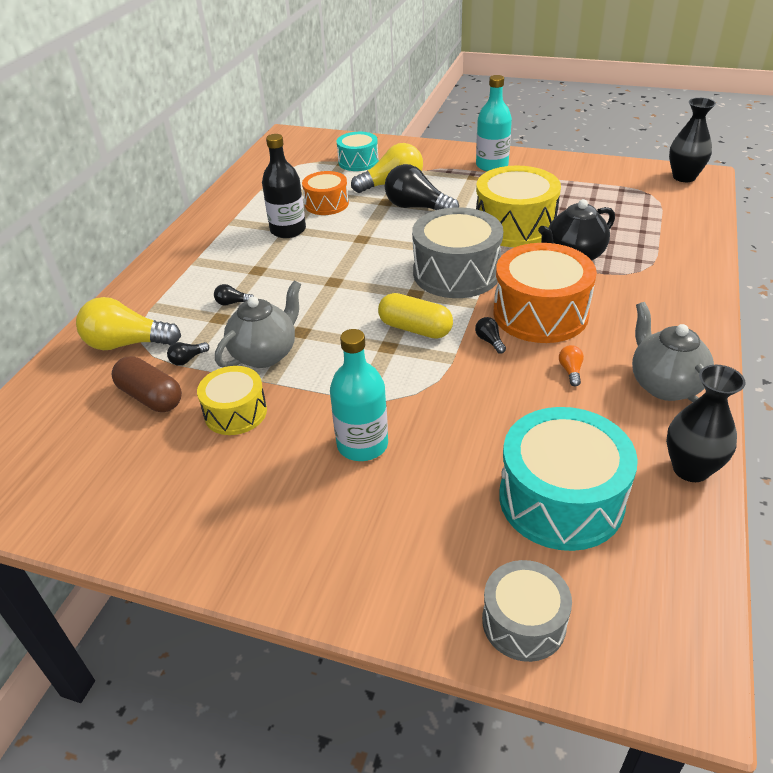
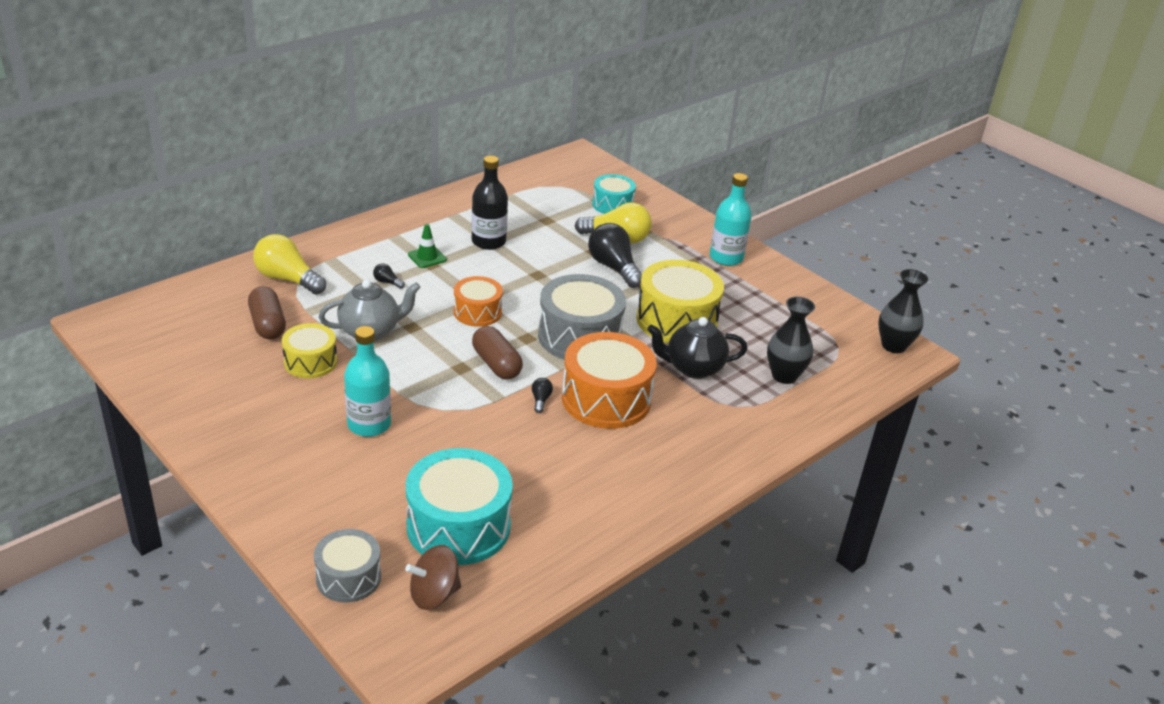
camera: 25 degrees right, 5 degrees down
black light bulb [167,342,209,366] -> none
orange drum [302,171,349,215] -> orange drum moved to [454,276,503,327]
yellow capsule [378,293,453,339] -> brown capsule [472,326,523,380]
orange light bulb [559,345,584,387] -> none
grey teapot [632,302,714,402] -> none
black vase [666,365,745,482] -> black vase moved to [767,297,815,384]
none -> brown spinning top [405,545,461,610]
none -> green traffic cone [408,224,447,268]

